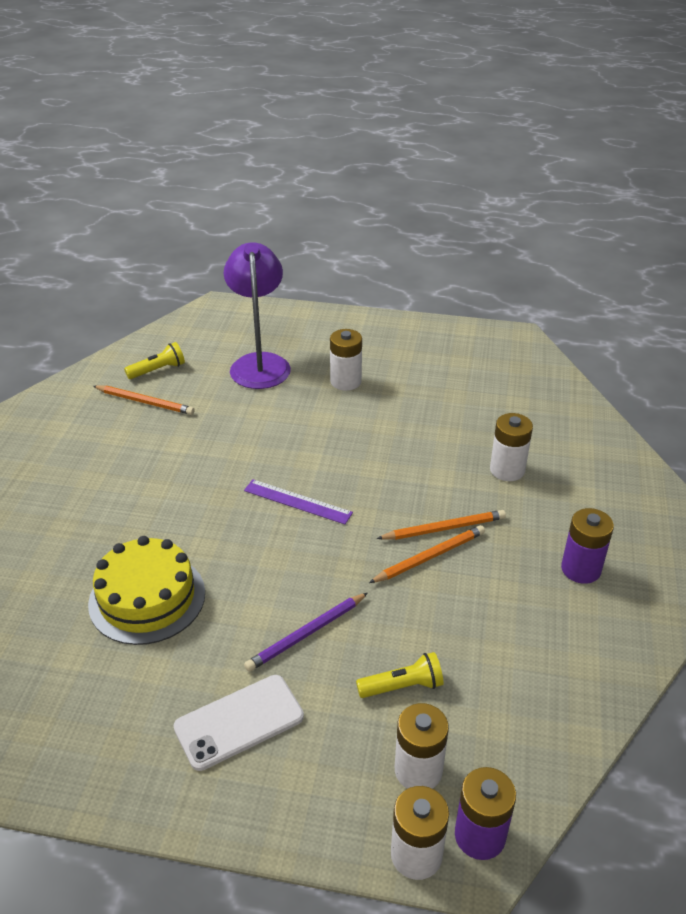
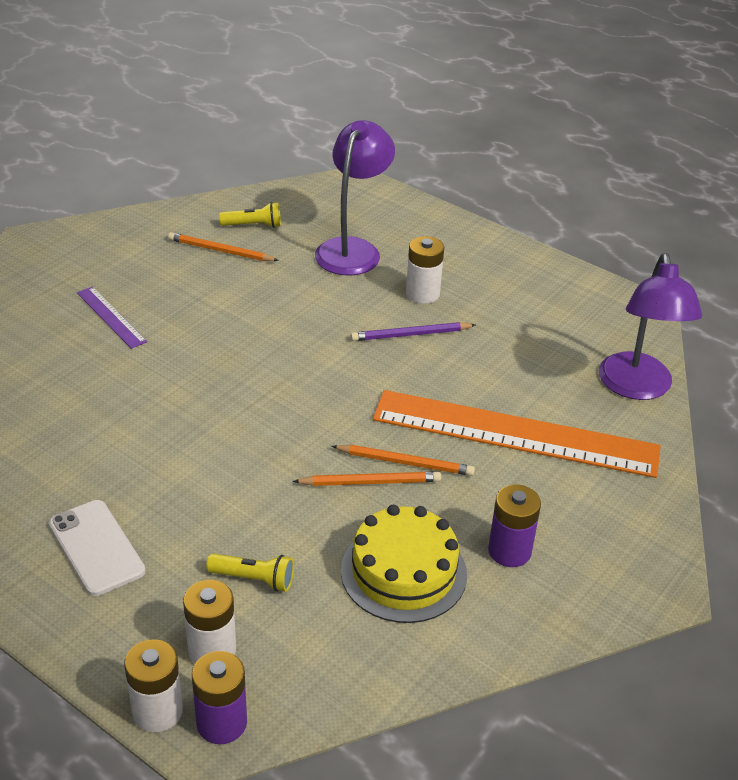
camera: 25 degrees right, 0 degrees up
yellow cake [88,536,205,645] -> yellow cake moved to [341,505,467,623]
orange pencil [93,385,195,415] -> orange pencil turned 150 degrees clockwise [168,232,279,261]
white phone [174,675,304,771] -> white phone turned 60 degrees clockwise [49,500,146,596]
purple ruler [244,479,353,524] -> purple ruler moved to [77,287,147,349]
purple pencil [244,593,368,672] -> purple pencil moved to [350,322,475,341]
white battery [490,413,533,481] -> orange ruler [373,390,661,478]
none -> purple lamp [599,253,702,400]

